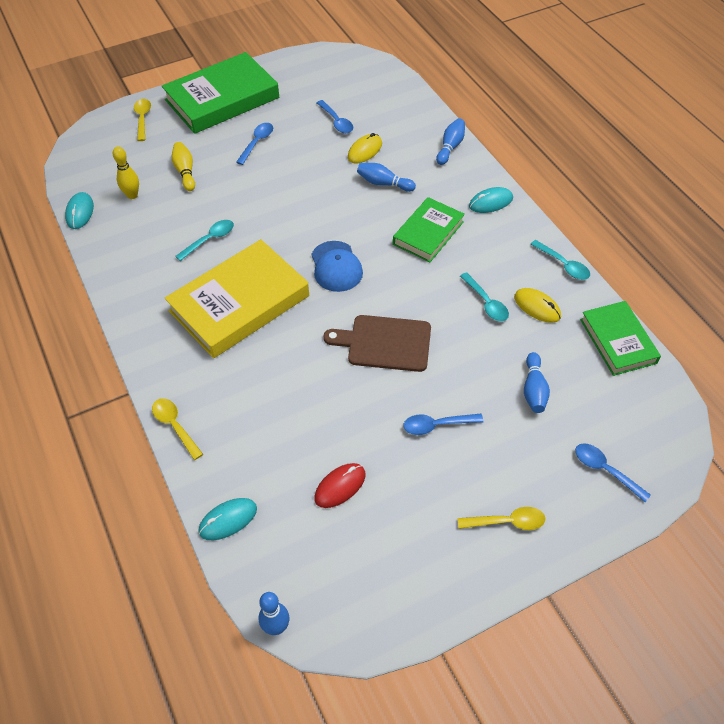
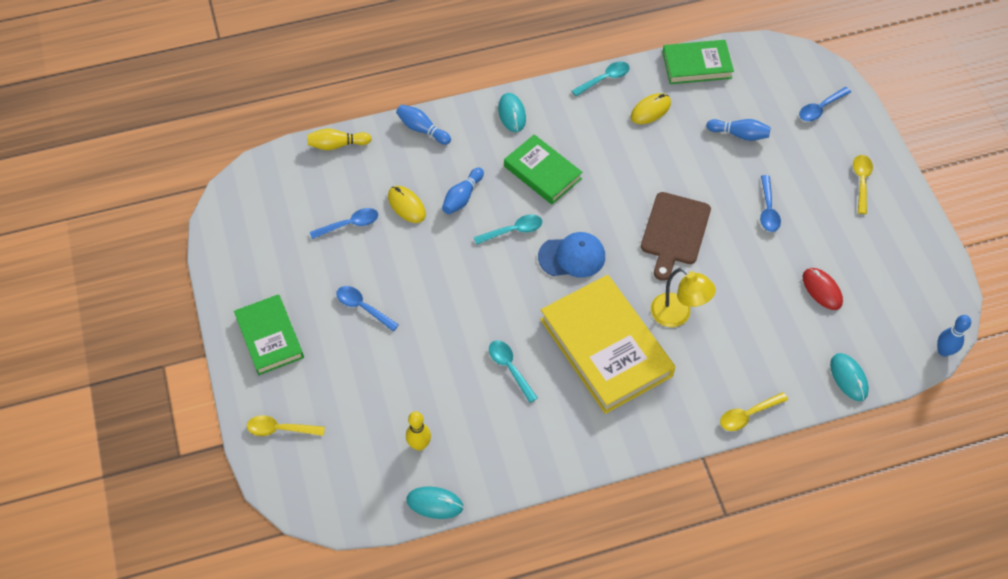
camera: 80 degrees left, 5 degrees up
green book [162,52,279,134] -> green book [234,294,304,375], size x0.60
yellow bowling pin [172,142,195,191] -> yellow bowling pin moved to [307,128,372,150]
turquoise spoon [460,272,509,321] -> turquoise spoon moved to [474,215,542,245]
none -> yellow lamp [651,268,716,327]

